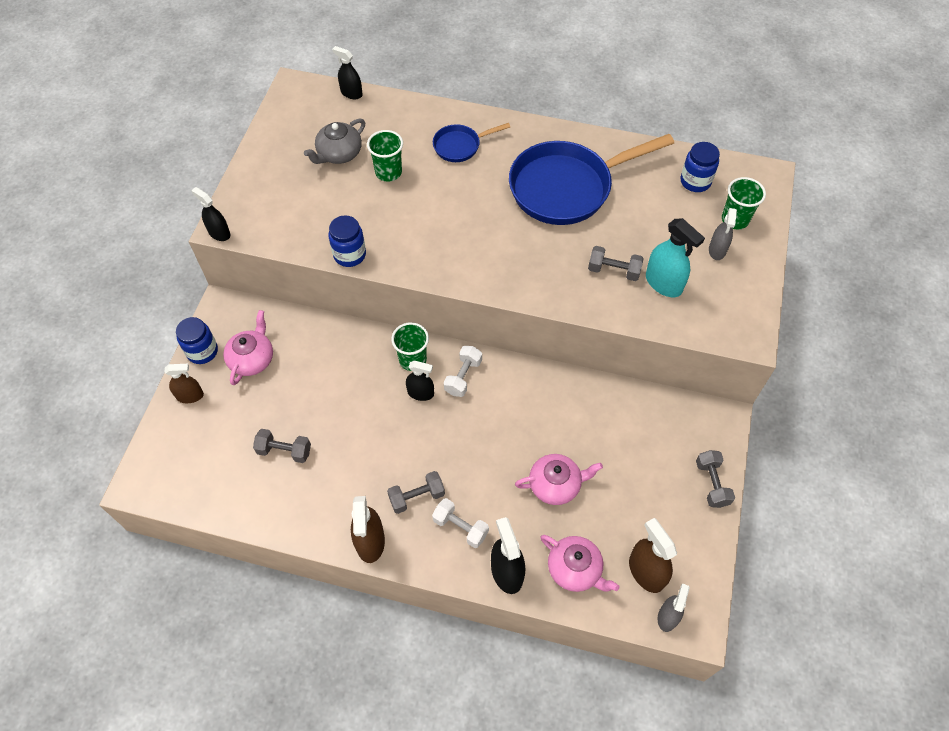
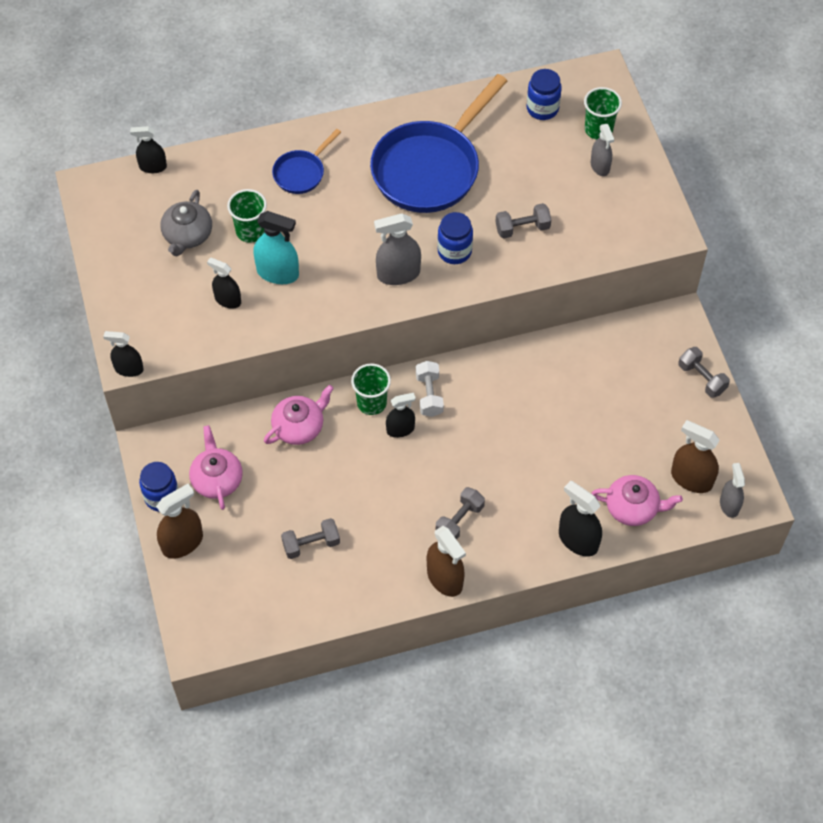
camera: 30 degrees left, 0 degrees up
brown spray bottle [165,364,204,403] -> brown spray bottle [156,484,203,559], size x1.52
blue jar [328,215,366,267] -> blue jar moved to [437,212,473,264]
white dumbbell [432,498,489,548] -> none
pink teapot [515,454,603,505] -> pink teapot moved to [264,385,334,445]
turquoise spray bottle [646,218,705,297] -> turquoise spray bottle moved to [253,211,299,284]
none -> black spray bottle [207,257,241,309]
none -> grey spray bottle [374,213,421,285]

